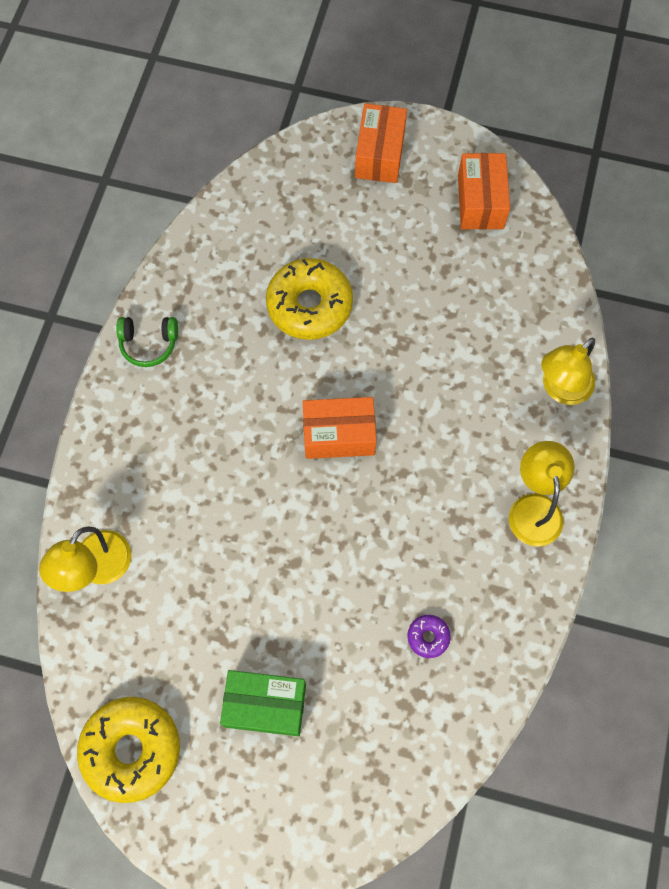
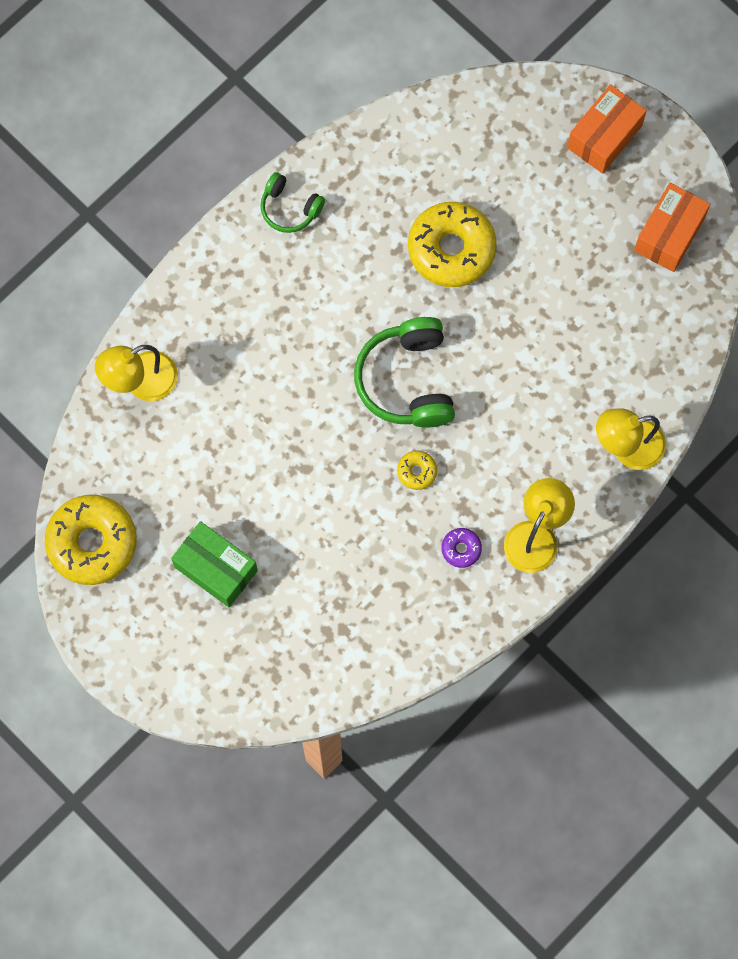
camera: 30 degrees right, 5 degrees up
orange box [303,397,377,459] -> green headphones [354,317,455,428]
purple donut [407,615,451,658] -> purple donut moved to [442,528,482,568]
none -> yellow donut [397,451,437,490]

